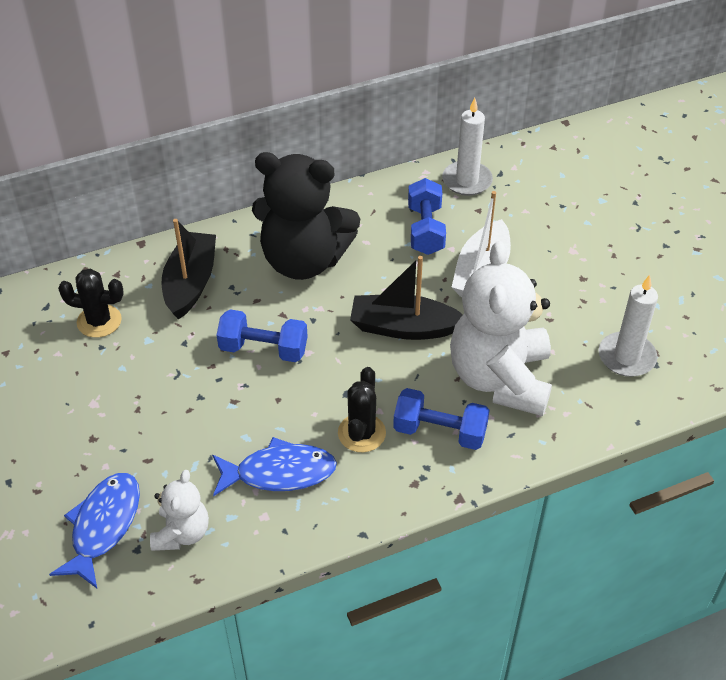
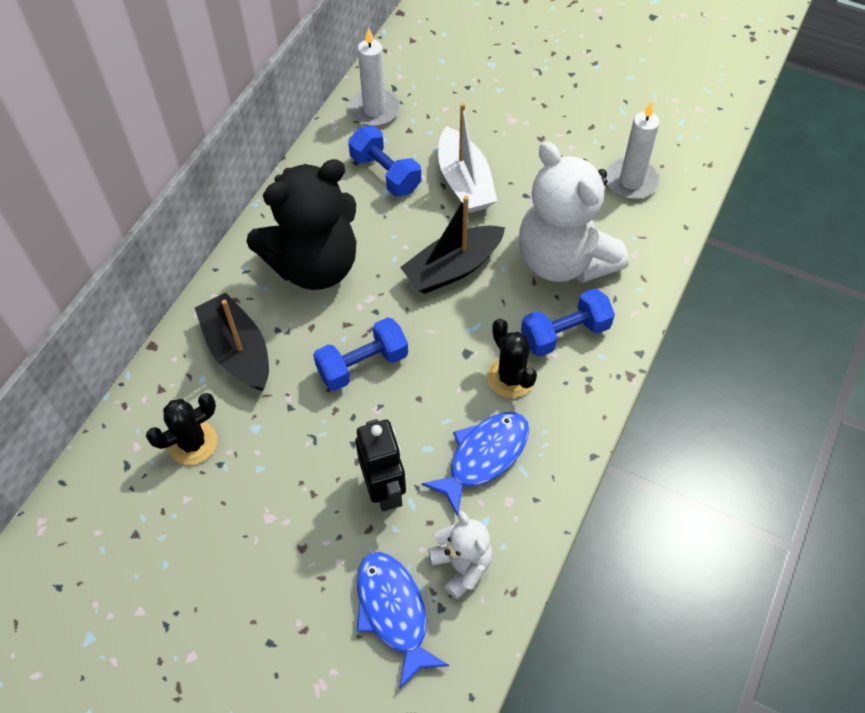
camera: 40 degrees left, 10 degrees up
none -> black robot [355,419,406,511]

